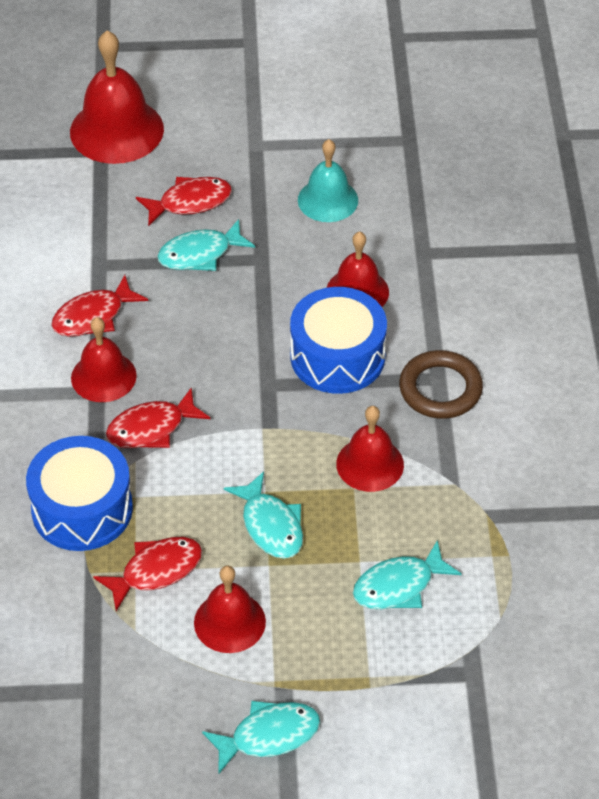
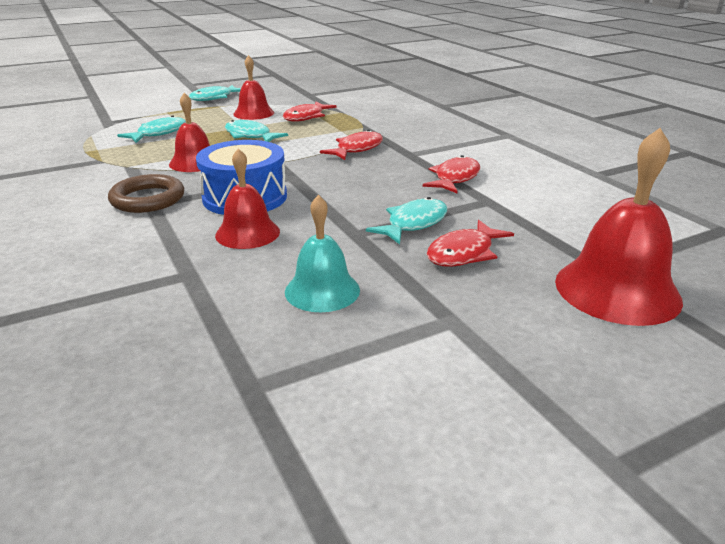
camera: 155 degrees right, 20 degrees down
blue drum [26,436,133,551] -> none
red bell [71,317,137,402] -> none

